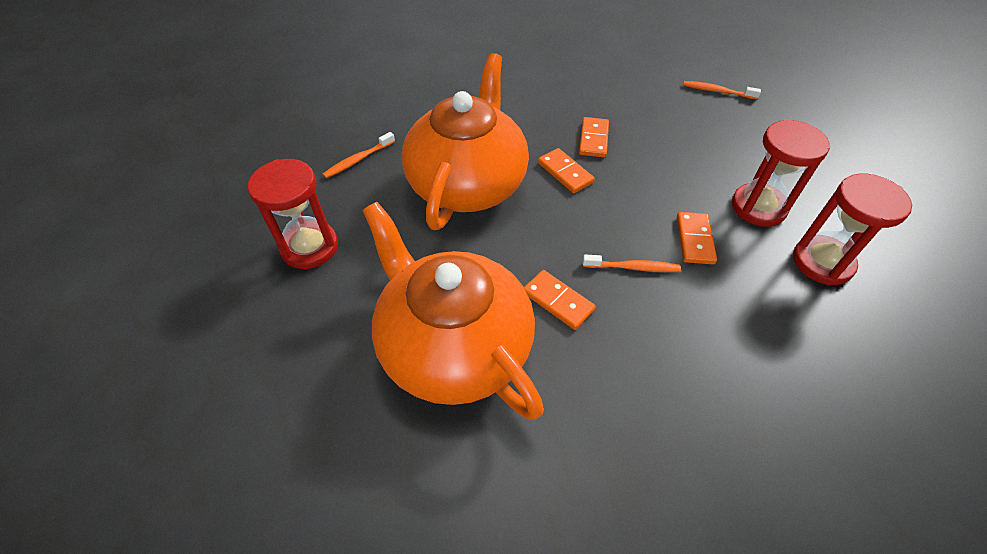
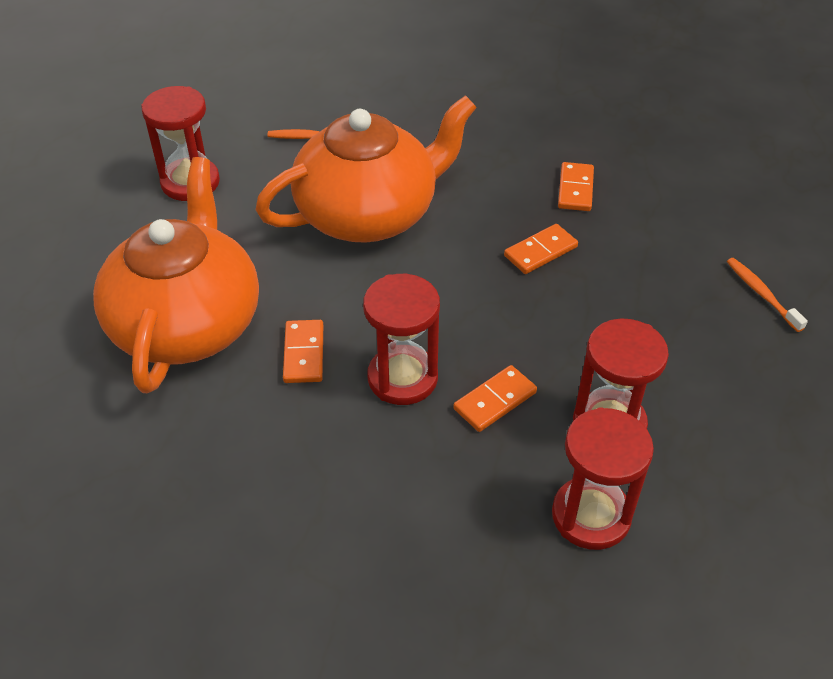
camera: 45 degrees right, 5 degrees down
orange domino [538,148,595,193] -> orange domino moved to [558,162,594,211]
orange toothbrush [583,254,681,272] -> red hourglass [363,274,440,405]

